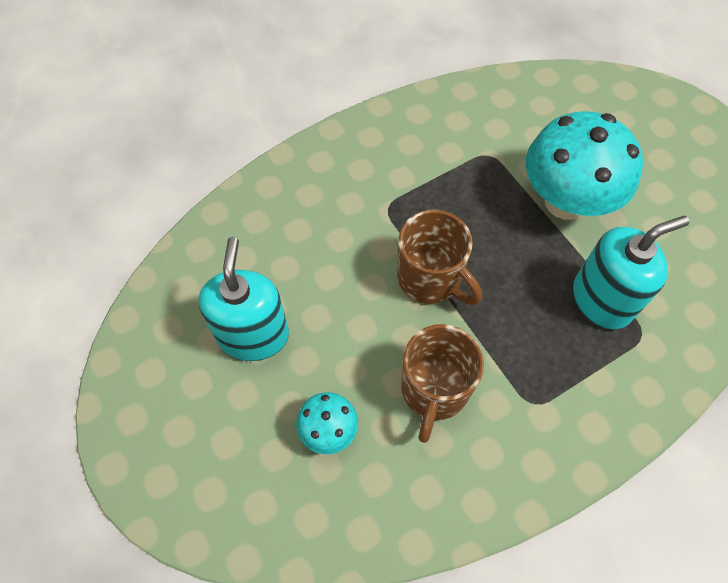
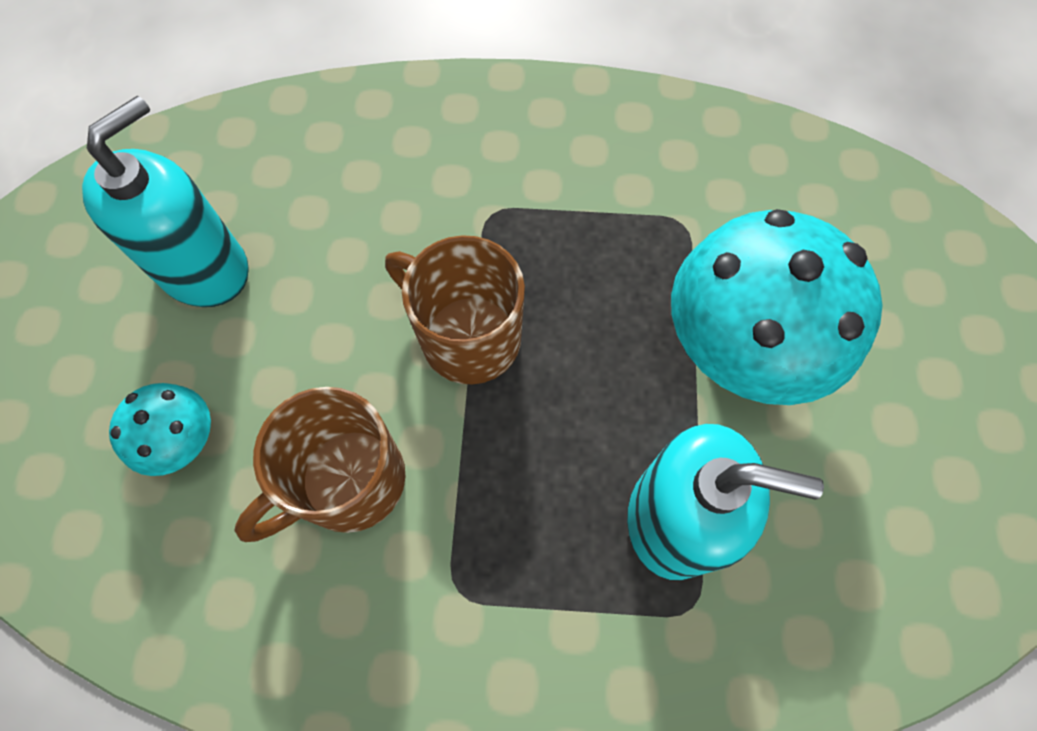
camera: 35 degrees right, 5 degrees up
brown mug [397,210,482,305] -> brown mug turned 135 degrees clockwise [385,235,525,385]

